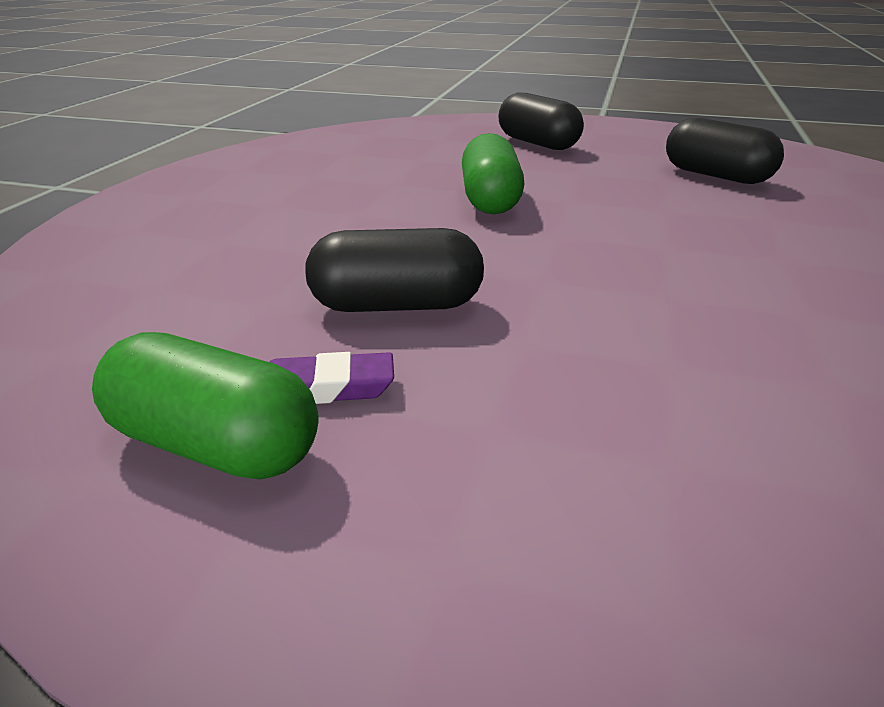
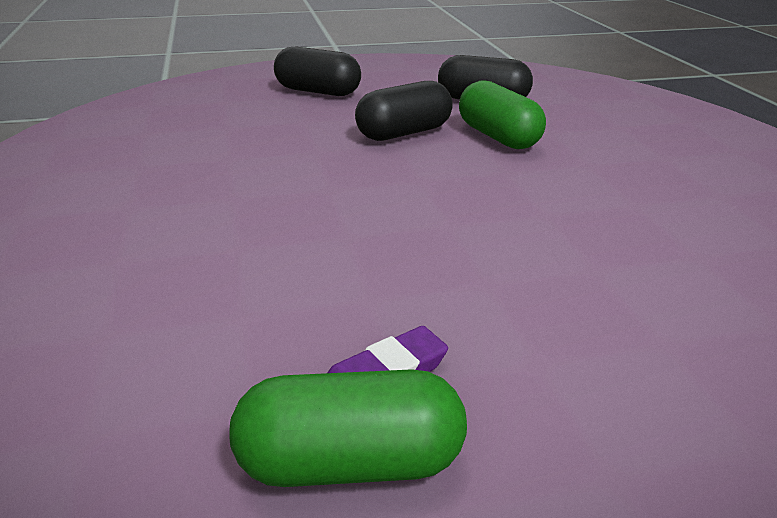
camera: 30 degrees left, 0 degrees up
black capsule [305,228,484,312] -> black capsule moved to [355,81,453,141]
green capsule [462,133,524,214] -> green capsule moved to [459,81,546,149]

